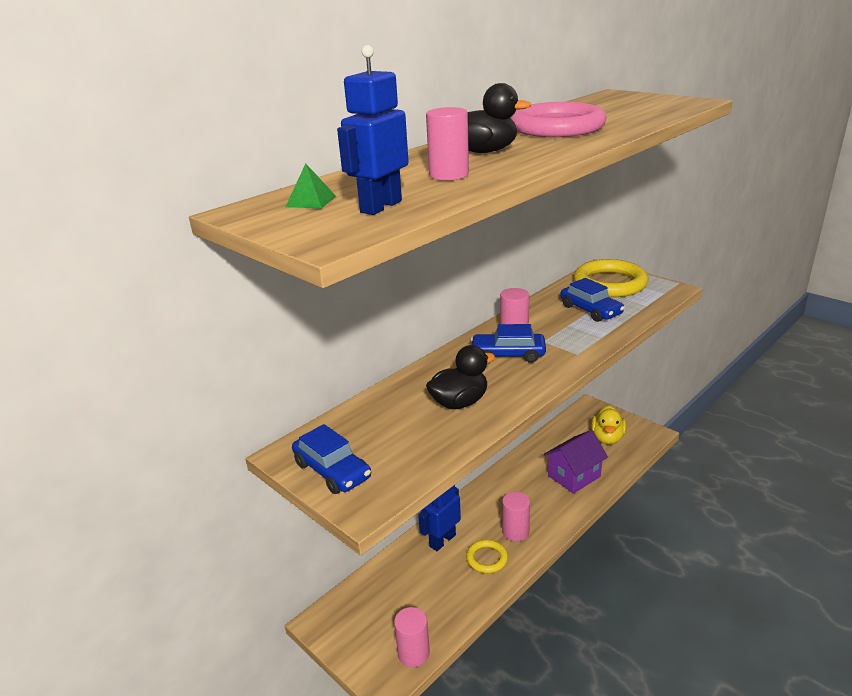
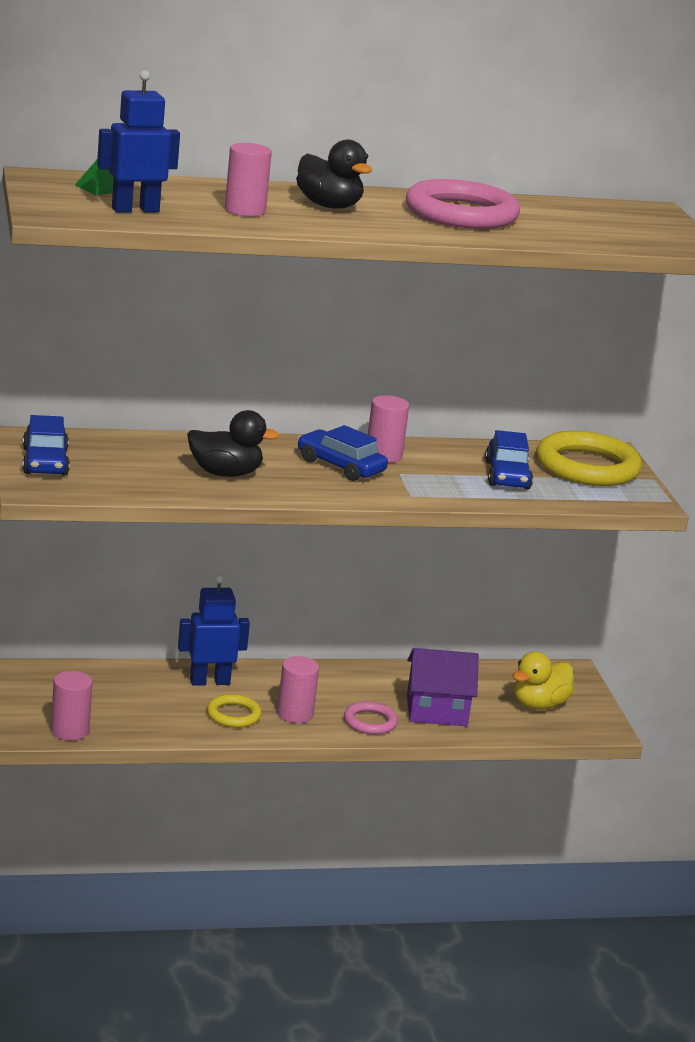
camera: 30 degrees right, 5 degrees down
none -> pink ring [344,701,398,735]

